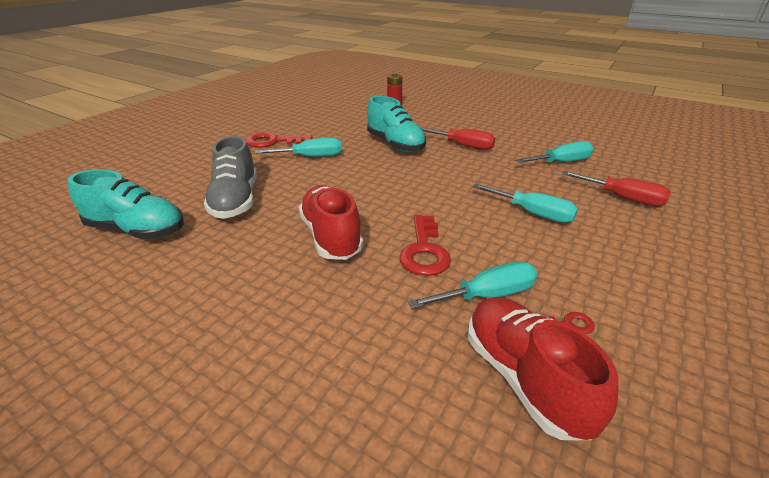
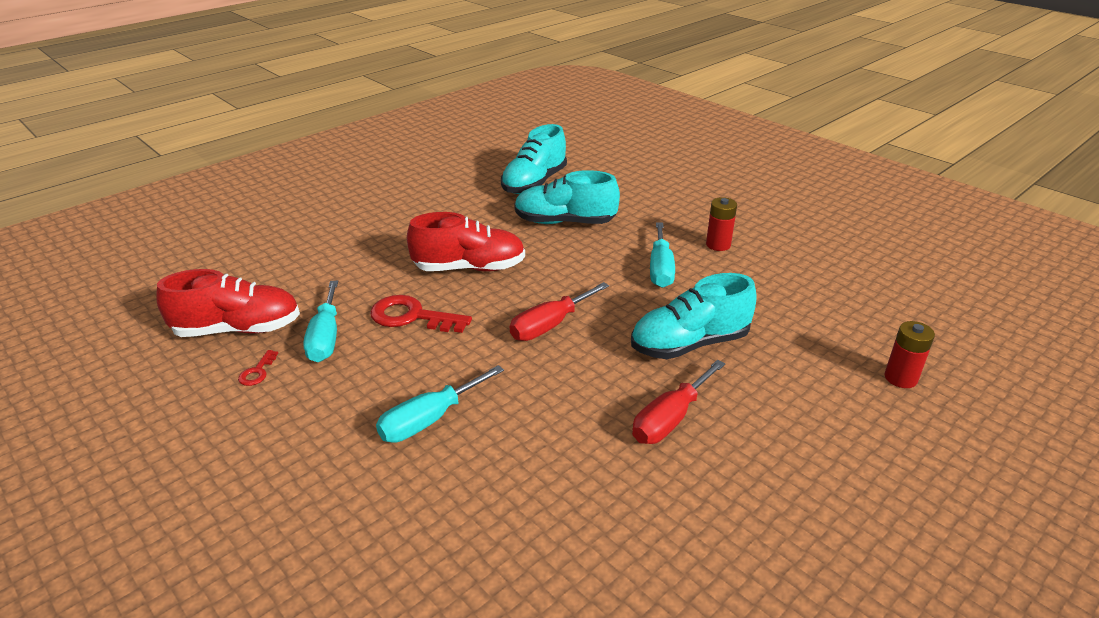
camera: 105 degrees right, 0 degrees up
grey shoe [204,136,257,219] -> turquoise shoe [514,170,620,224]
red key [245,132,312,148] -> red battery [706,197,737,251]
turquoise screwdriver [515,141,594,163] -> none
red screwdriver [562,171,671,206] -> red screwdriver moved to [510,282,609,341]

